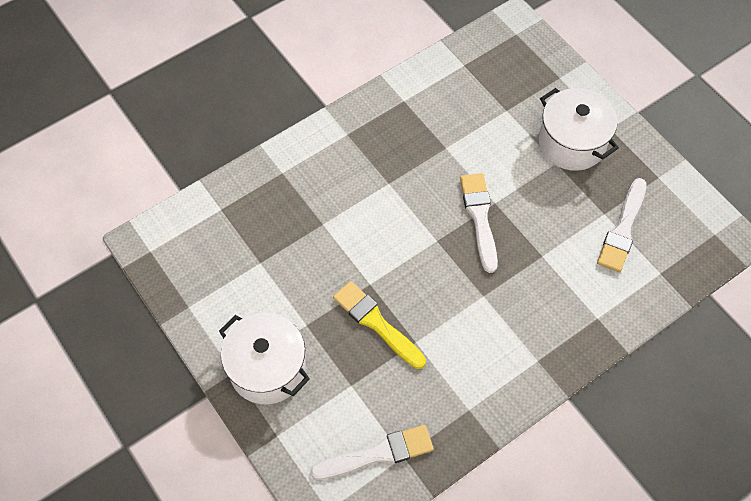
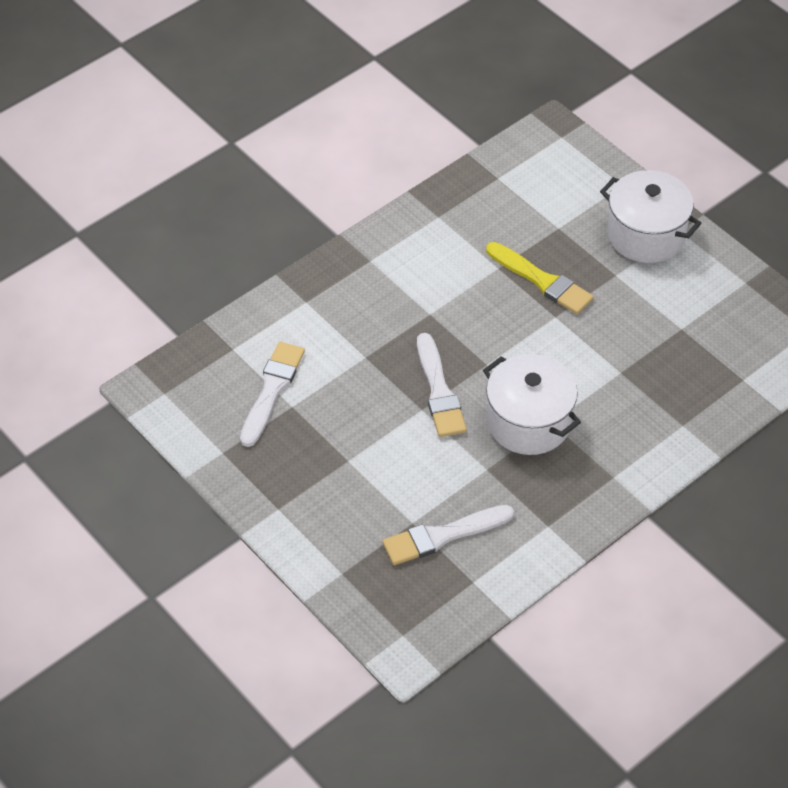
camera: 175 degrees right, 10 degrees down
white brush [310,425,434,480] -> white brush moved to [382,505,514,565]
white pot [539,88,619,171] -> white pot moved to [483,354,581,455]

